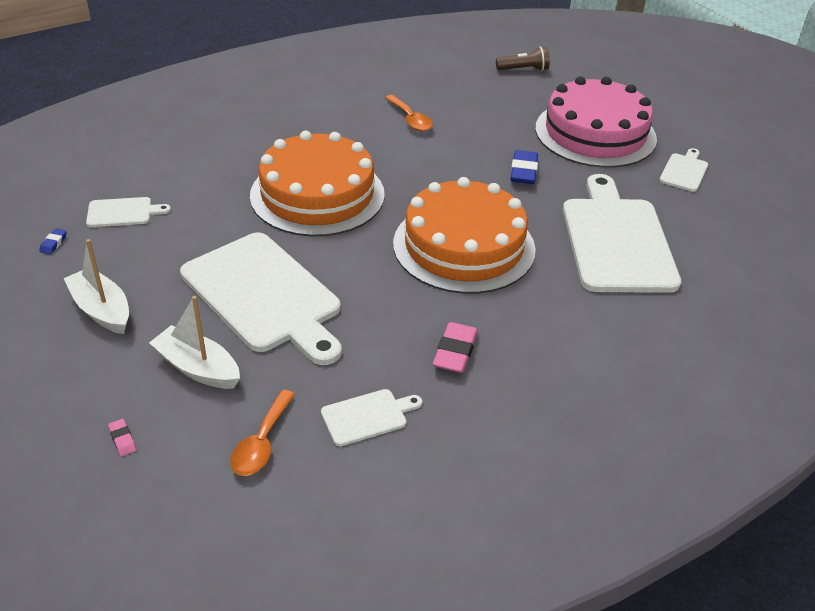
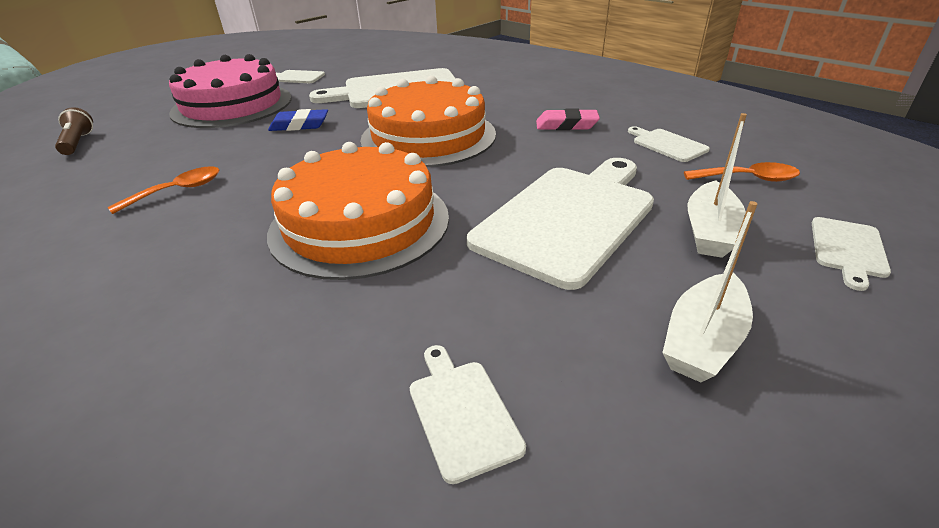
camera: 100 degrees left, 5 degrees down
blue eraser [39,228,67,254] -> none
pink eraser [108,419,136,456] -> white cutting board [812,217,891,291]

